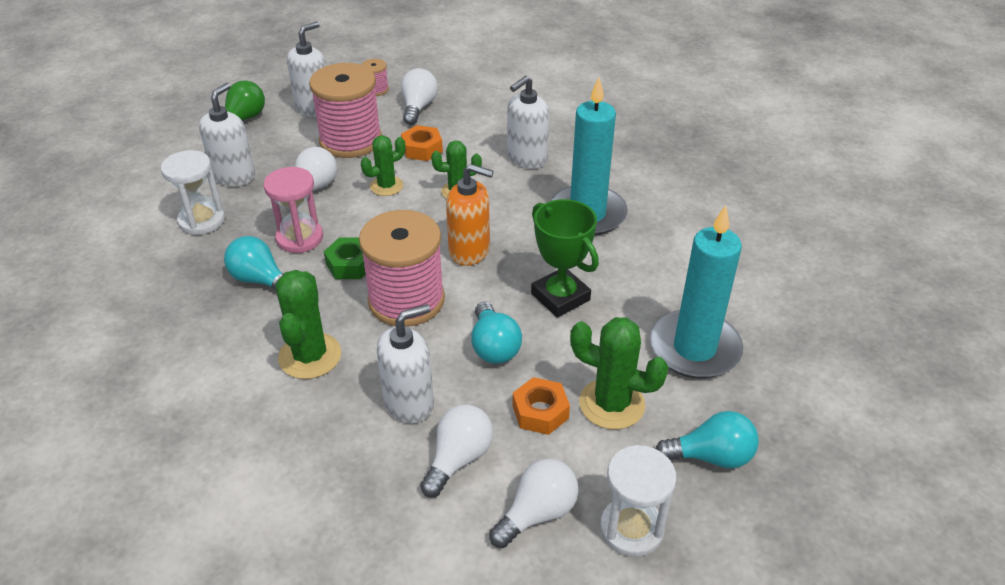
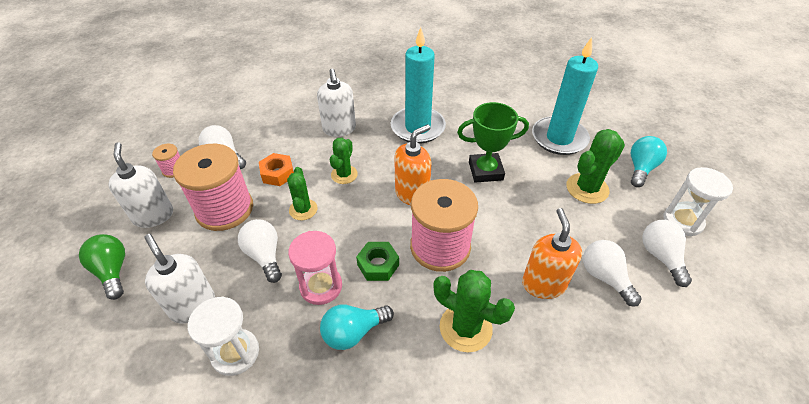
camera: 60 degrees left, 5 degrees up
white soap dispenser [377,304,434,423] -> orange soap dispenser [522,208,582,299]
turquoise light bulb [471,302,522,364] -> none
orange nut [513,377,570,435] -> none

